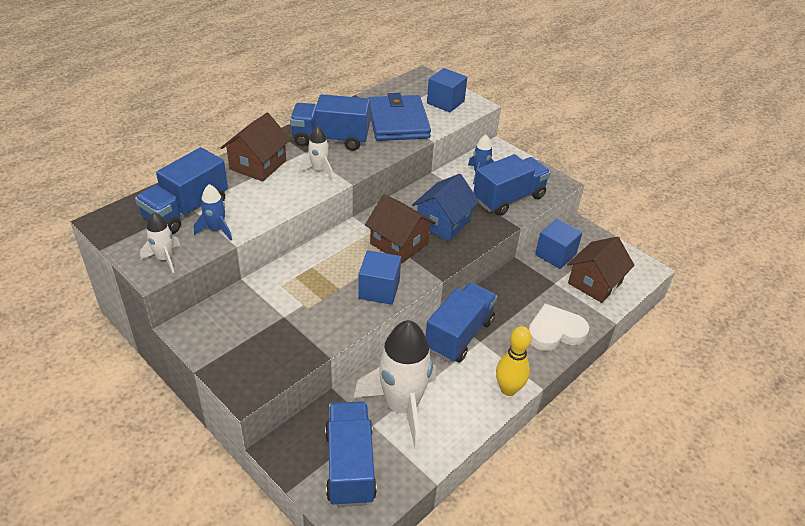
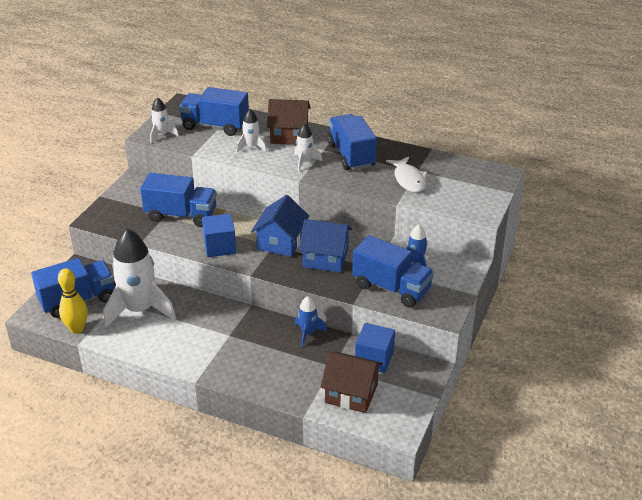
camera: 70 degrees right, 5 degrees down
blue rocket [194,184,232,240] -> blue rocket moved to [295,296,327,347]
brown house [365,194,436,263] -> blue house [251,195,309,257]
blue wallet [369,93,431,141] -> white fish [386,157,427,192]
blue truck [425,282,497,363] -> blue truck moved to [140,173,217,227]
blue cube [427,68,467,113] -> none
yellow bowling pin [496,326,532,396] -> yellow bowling pin moved to [58,268,88,334]
white heart [529,304,589,351] -> none
none -> white rocket [236,109,267,152]

